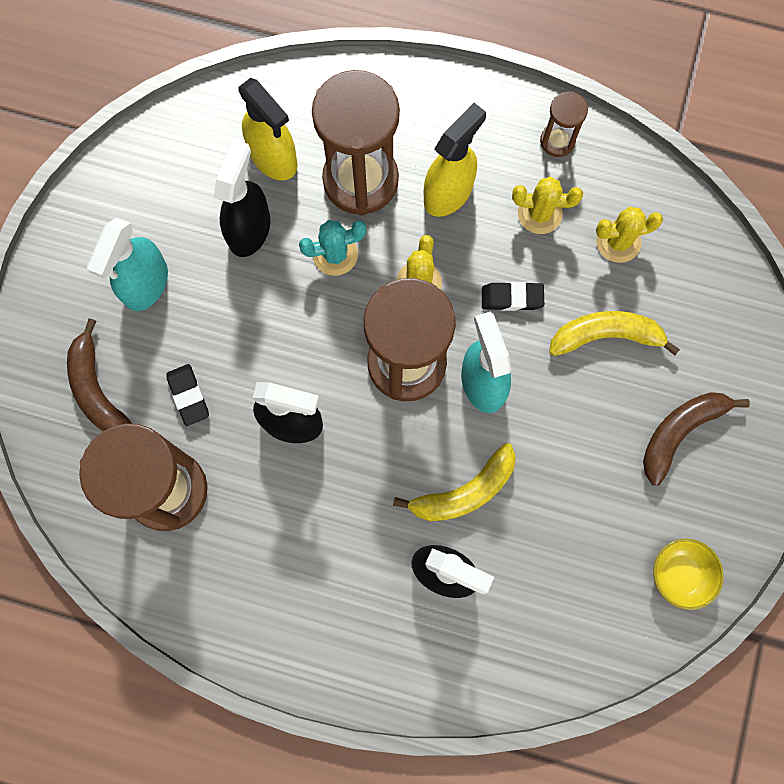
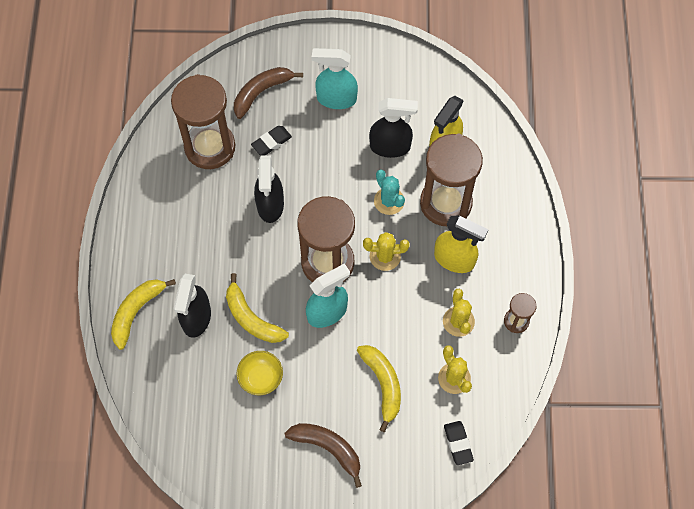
camera: 75 degrees right, 10 degrees down
black eraser [482,282,544,311] -> black eraser moved to [444,421,474,465]
yellow bowl [653,539,724,610] -> yellow bowl moved to [236,351,283,395]
none -> yellow banana [111,279,176,350]

